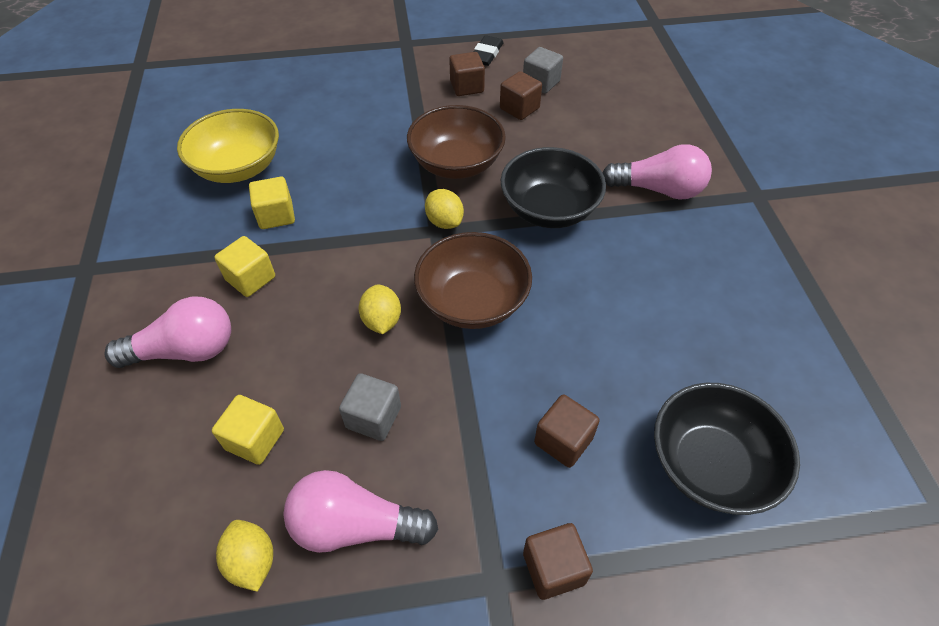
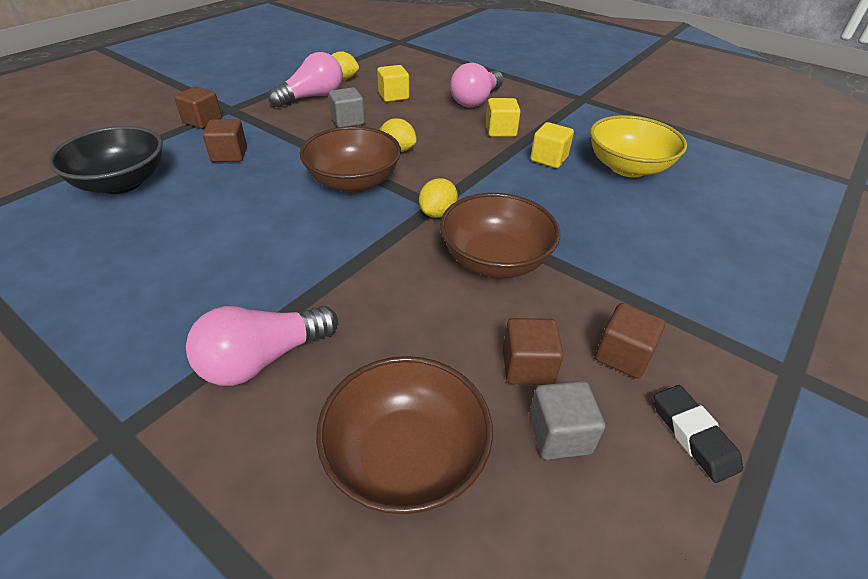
camera: 135 degrees right, 10 degrees down
yellow lemon [425,189,464,229] -> yellow lemon turned 75 degrees counterclockwise [419,178,458,218]
black bowl [501,147,606,228] -> none
none -> brown bowl [316,356,493,514]

